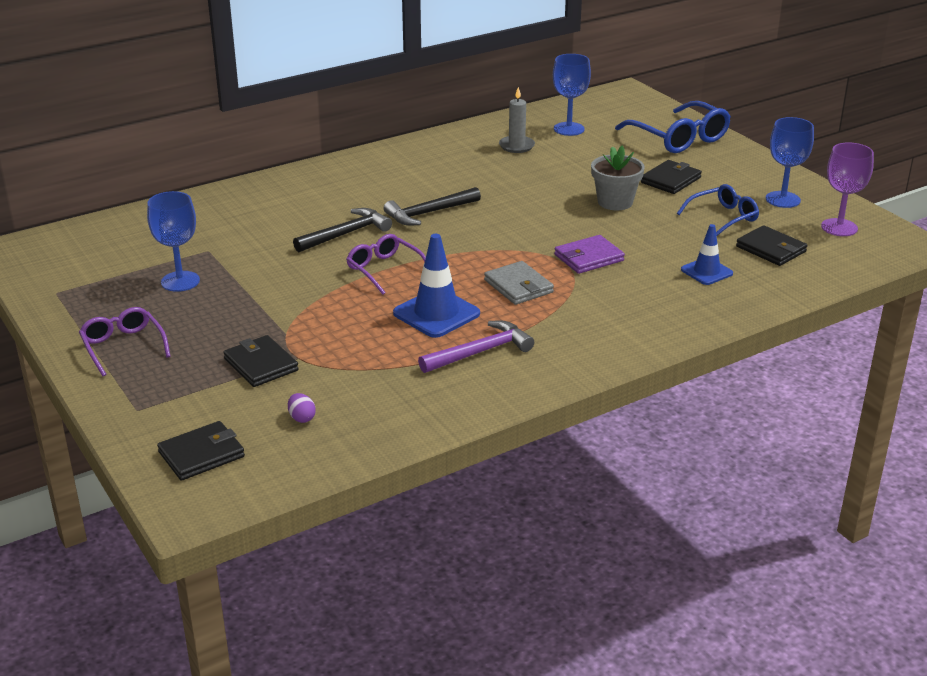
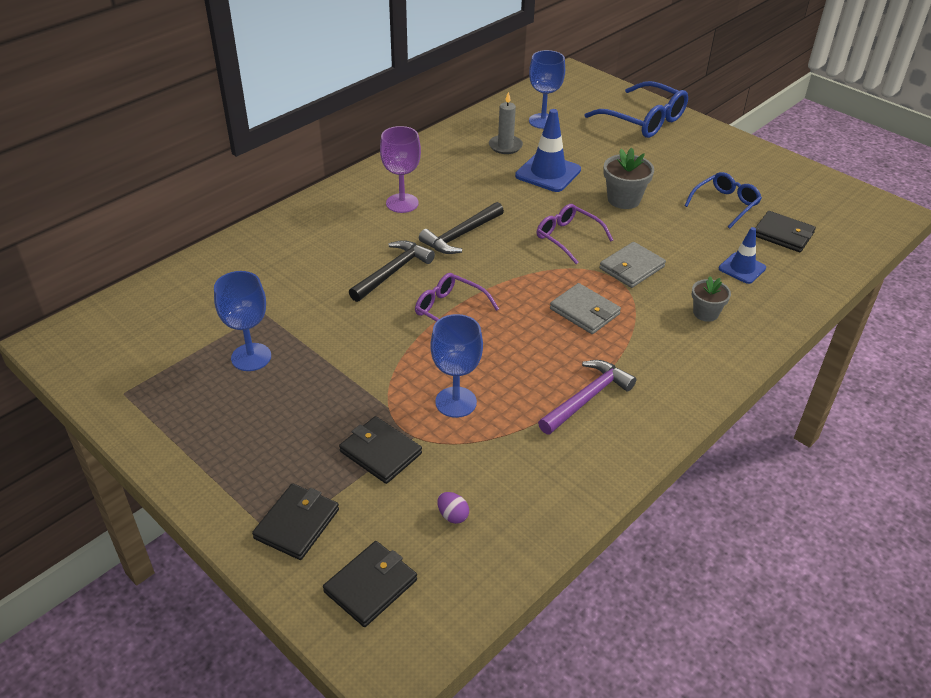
camera: 15 degrees left, 10 degrees up
purple glasses [79,307,170,377] -> purple glasses moved to [537,204,613,264]
blue traffic cone [393,234,480,338] -> blue traffic cone moved to [515,109,581,192]
purple wallet [554,235,625,274] -> grey wallet [599,242,666,288]
black wallet [641,160,702,194] -> black wallet moved to [252,483,339,560]
blue goblet [766,117,814,208] -> blue goblet moved to [430,314,483,418]
purple goblet [821,143,874,236] -> purple goblet moved to [380,126,421,213]
none -> grey flower pot [692,276,731,322]

